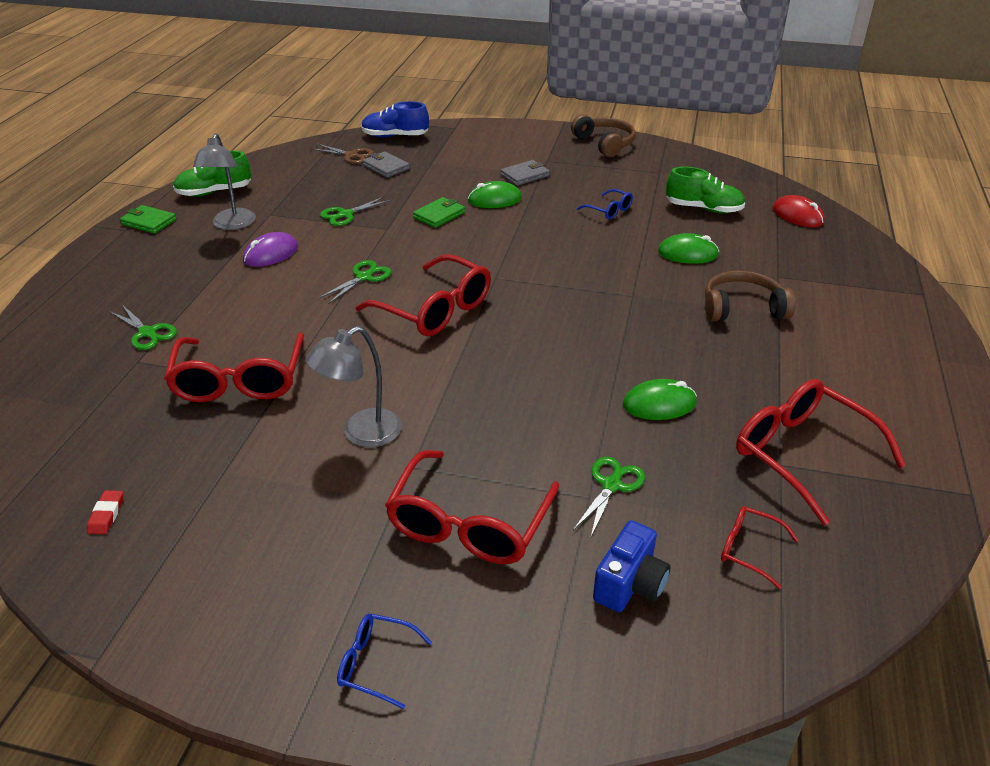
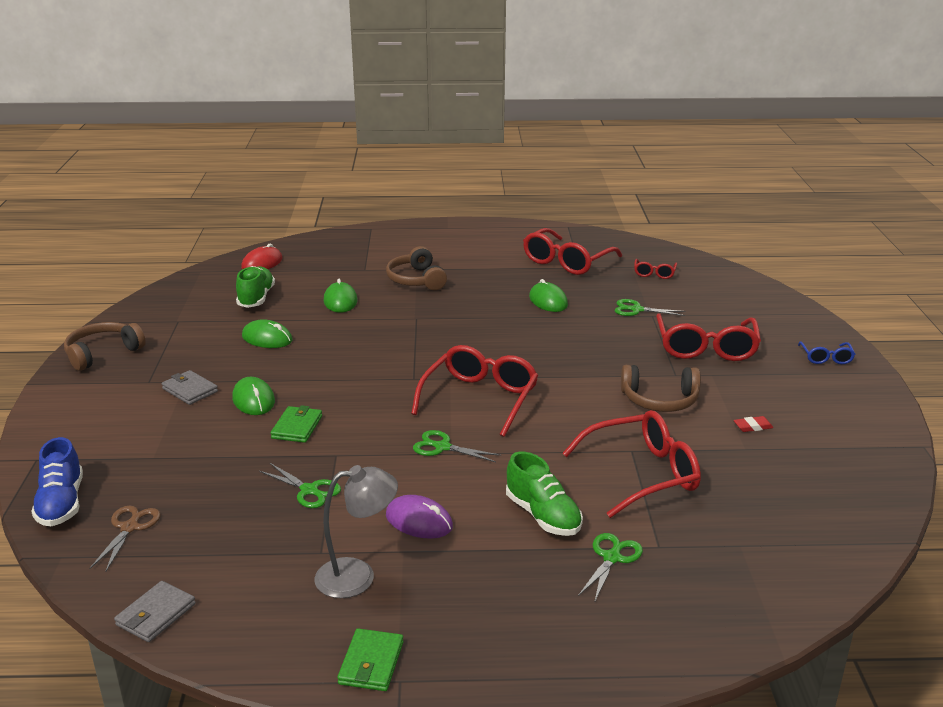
camera: 105 degrees left, 10 degrees down
red eraser [87,490,123,534] -> red eraser moved to [733,416,773,432]
green shoe [173,151,251,197] -> green shoe moved to [506,451,583,536]
grey lamp [305,326,402,447] -> brown headphones [621,365,701,412]
grey wallet [362,152,409,178] -> grey wallet moved to [114,581,196,642]
red glasses [385,450,559,564] -> red glasses turned 90 degrees clockwise [656,314,761,361]
green wallet [413,197,465,228] -> green wallet turned 75 degrees clockwise [270,405,322,443]
blue glasses [577,189,633,219] -> green mouse [242,319,293,348]
blue camera [593,520,670,612] -> none

